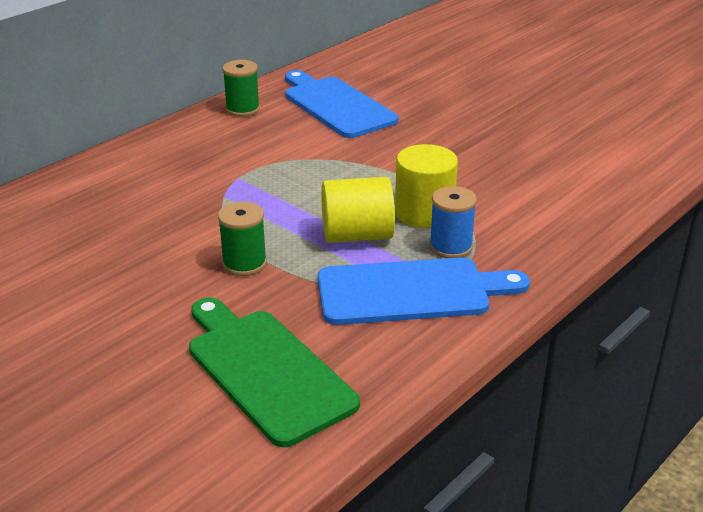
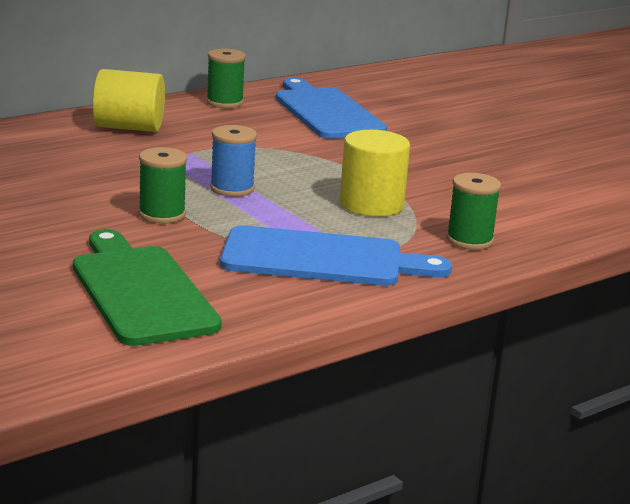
camera: 10 degrees right, 10 degrees down
yellow cylinder [321,177,395,243] -> yellow cylinder moved to [93,69,165,132]
blue spool [429,186,477,258] -> blue spool moved to [210,125,257,197]
none -> green spool [446,173,501,250]

